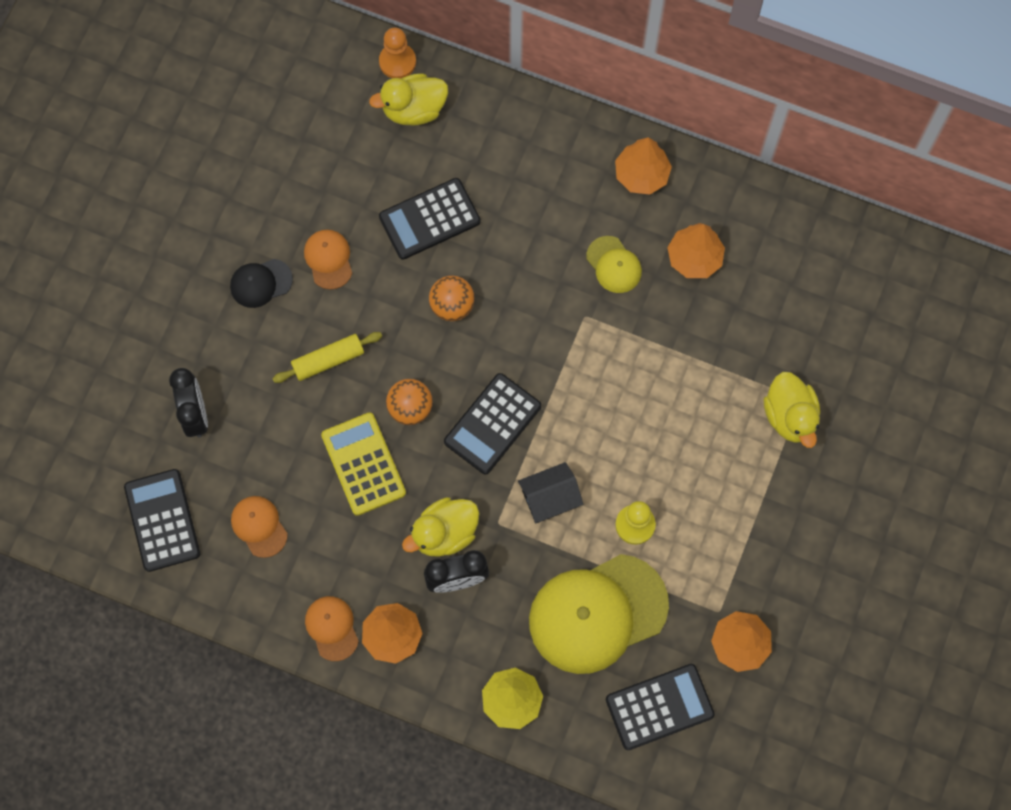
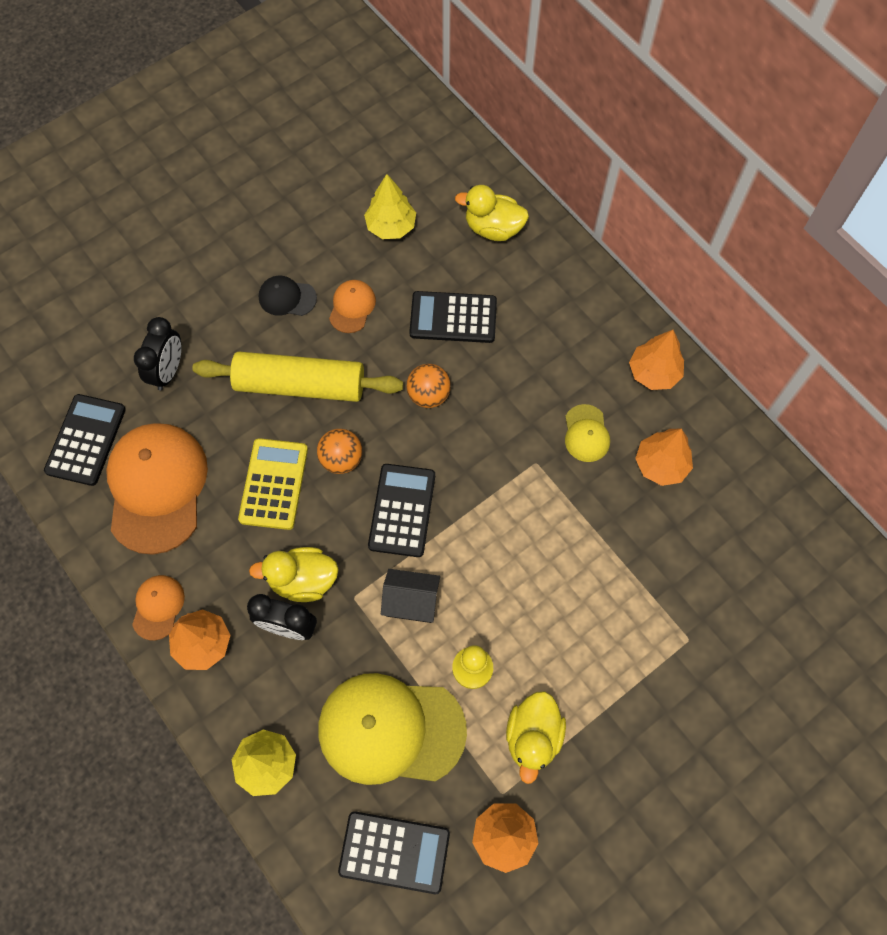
camera: 30 degrees right, 5 degrees down
orange cap [231,496,288,558] -> orange cap [106,423,208,555], size x2.16
yellow rolling pin [272,332,382,383] -> yellow rolling pin [192,352,403,402], size x1.88
orange pawn [379,28,416,78] -> none
black calculator [444,373,541,475] -> black calculator turned 120 degrees clockwise [368,464,435,557]
yellow duck [764,372,820,448] -> yellow duck moved to [506,691,566,784]
none -> yellow tree [364,174,416,239]

